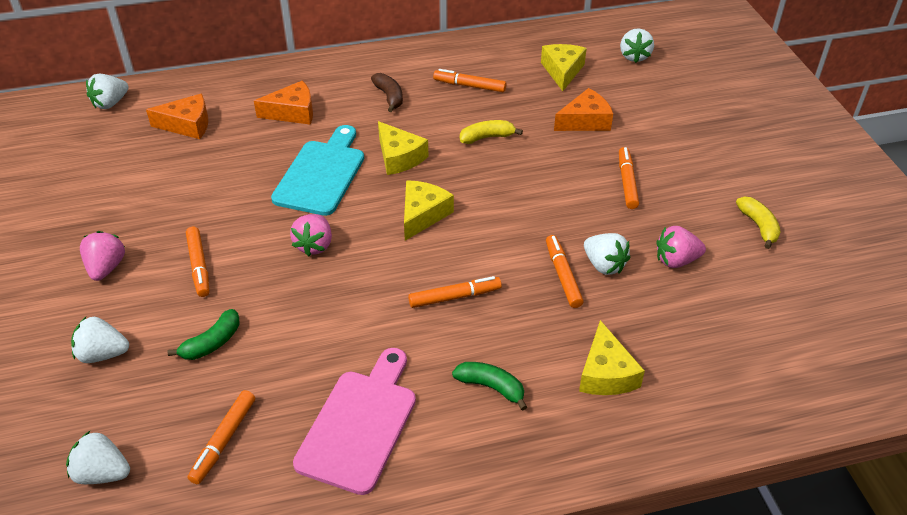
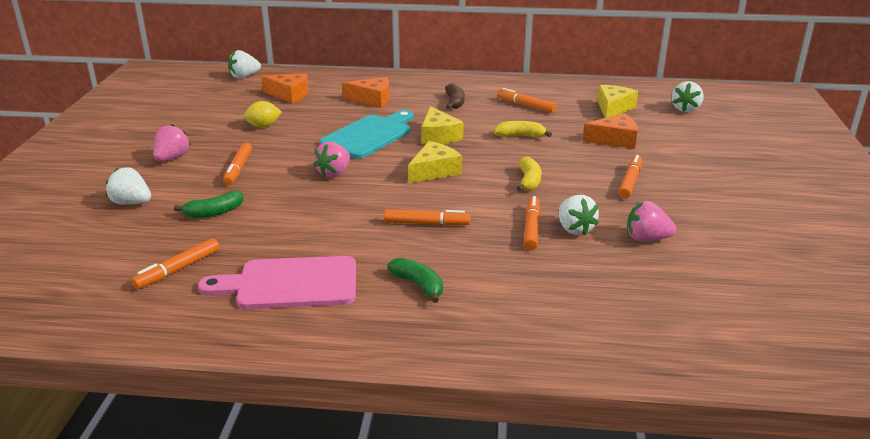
camera: 20 degrees right, 15 degrees down
white strawberry [66,431,130,484] -> none
pink cutting board [293,348,416,495] -> pink cutting board turned 135 degrees counterclockwise [198,256,356,309]
yellow cheese [579,320,645,395] -> none
yellow banana [736,197,781,249] -> yellow banana moved to [517,156,541,191]
none -> yellow lemon [243,101,282,127]

